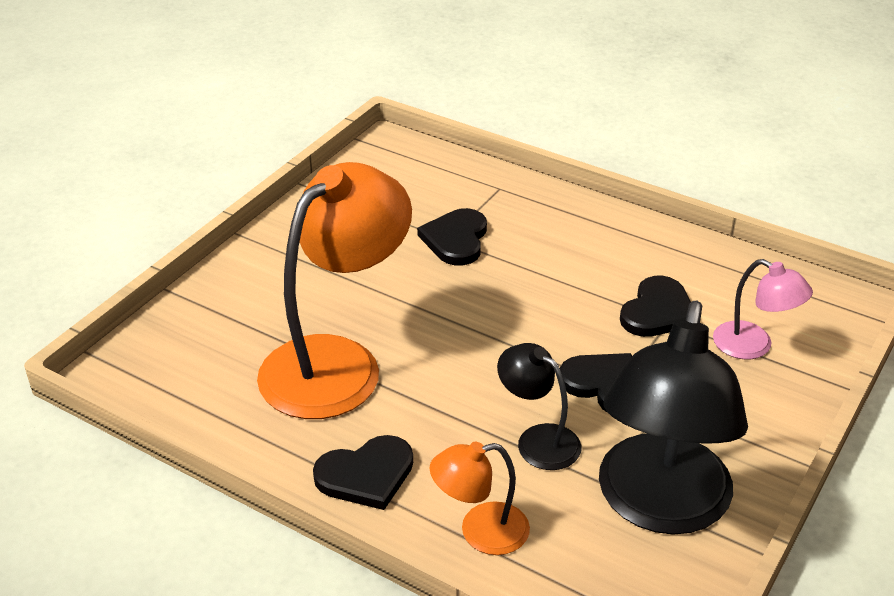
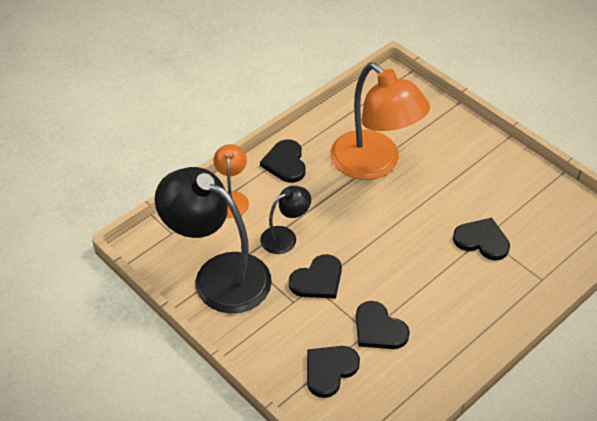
camera: 105 degrees right, 10 degrees up
pink lamp [713,259,813,359] -> black heart [307,346,360,398]

